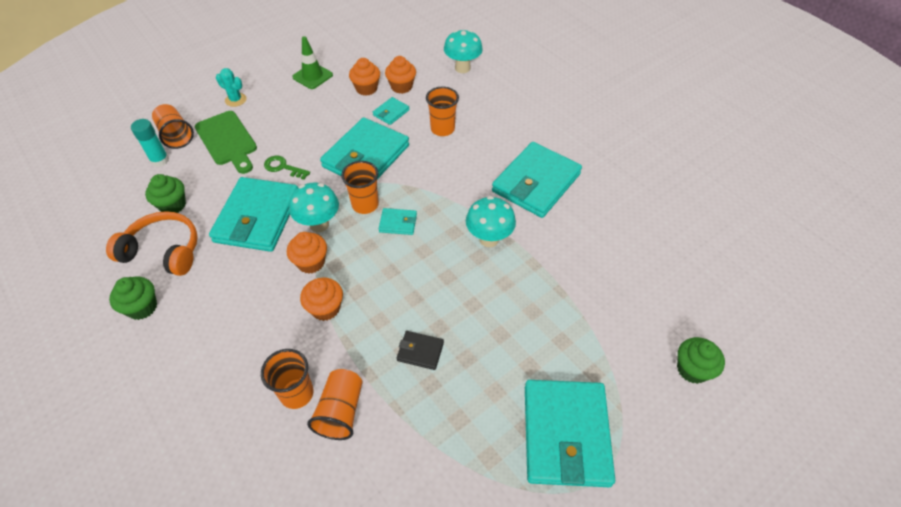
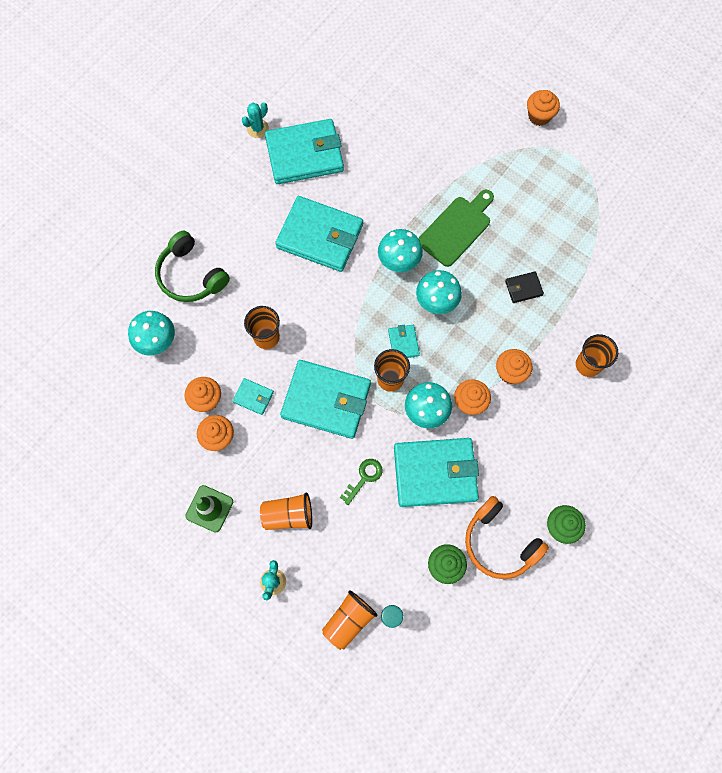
camera: 105 degrees left, 20 degrees up
orange headphones [106,211,198,276] -> orange headphones turned 45 degrees counterclockwise [465,496,549,579]
green cutting board [195,111,257,174] -> green cutting board moved to [418,190,494,267]
green key [264,156,310,180] -> green key turned 150 degrees counterclockwise [340,459,383,505]
orange cup [307,369,363,440] -> orange cup moved to [260,492,312,530]
black wallet [397,331,444,370] -> black wallet turned 75 degrees clockwise [505,271,544,303]
turquoise wallet [525,380,615,487] -> turquoise wallet moved to [265,119,344,184]
green cupcake [677,337,725,384] -> none
none -> green headphones [155,231,230,302]
none -> turquoise cactus [242,102,269,138]
none -> turquoise mushroom [416,270,462,314]
none -> orange cupcake [527,90,560,126]

